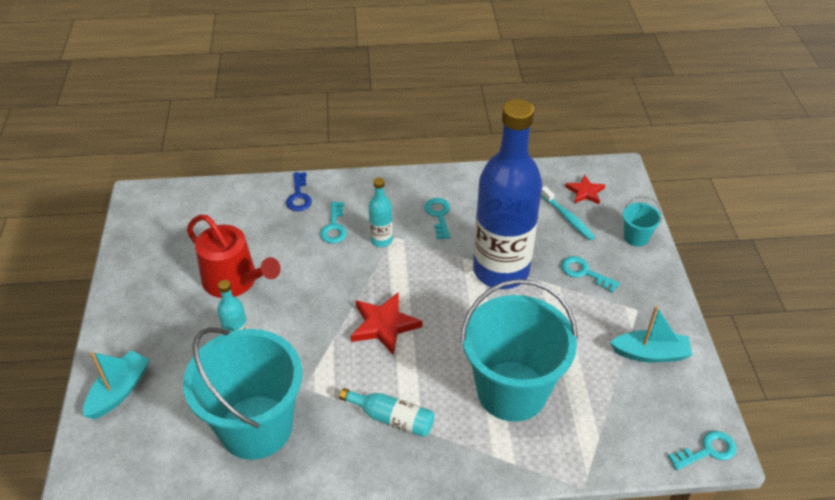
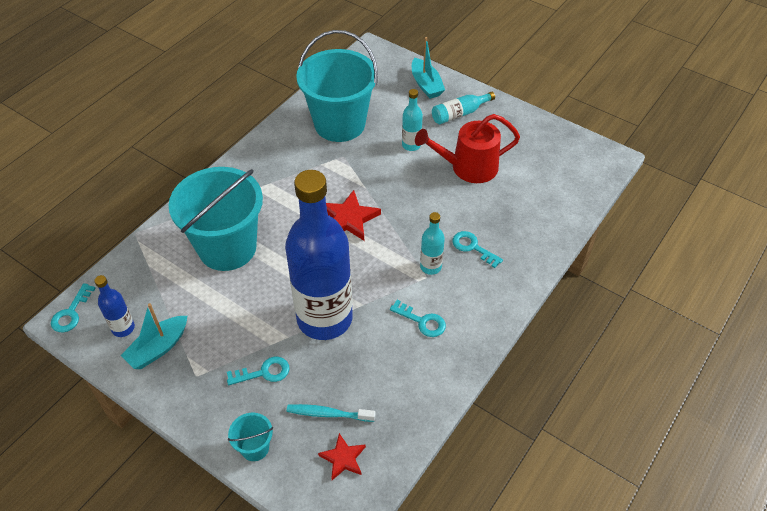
camera: 130 degrees right, 5 degrees up
blue key [286,172,312,211] -> none
turquoise bottle [339,388,435,437] -> turquoise bottle moved to [432,92,495,124]
none -> blue bottle [94,275,135,337]

